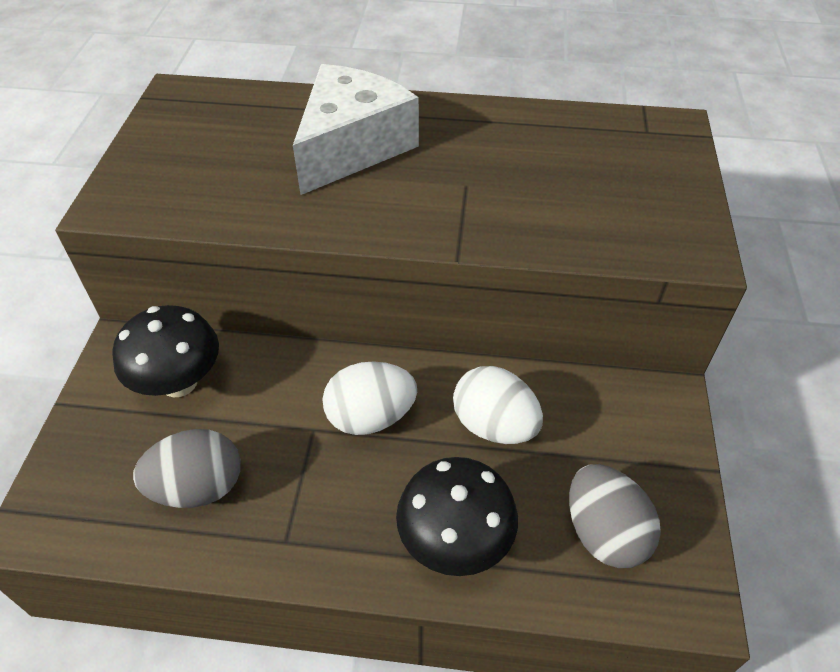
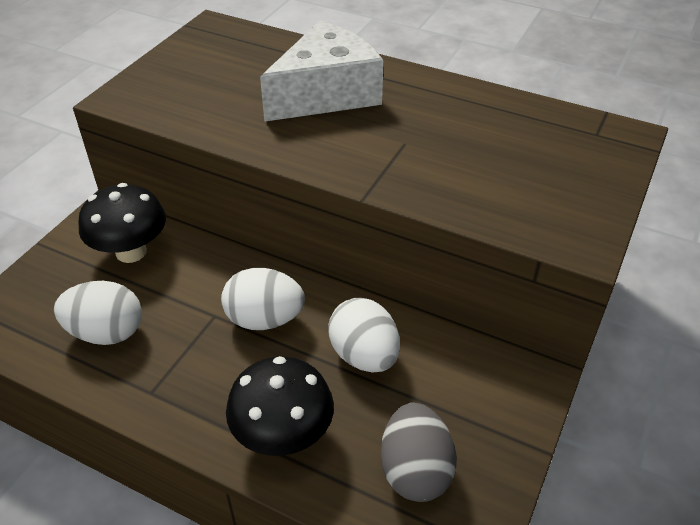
camera: 20 degrees right, 5 degrees down
grey egg [133,429,241,508] -> white egg [54,281,142,345]

